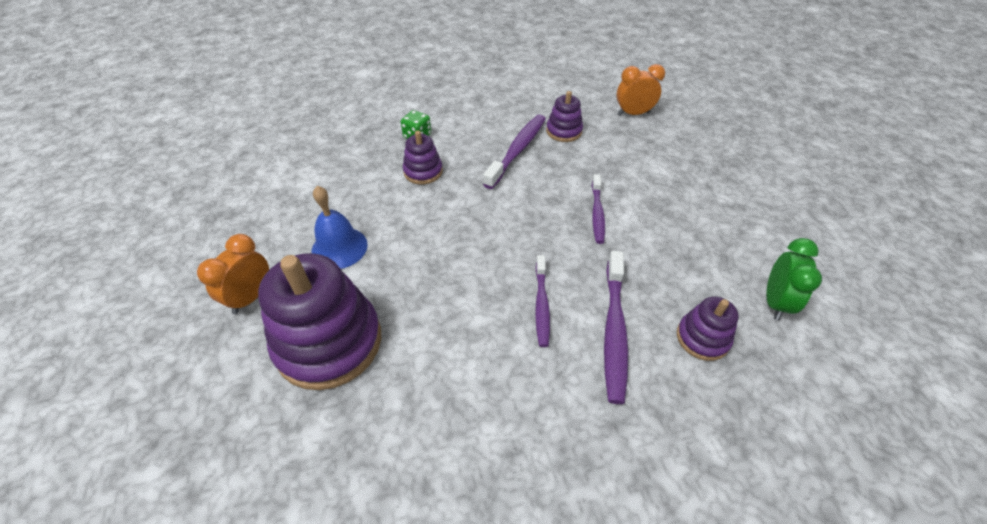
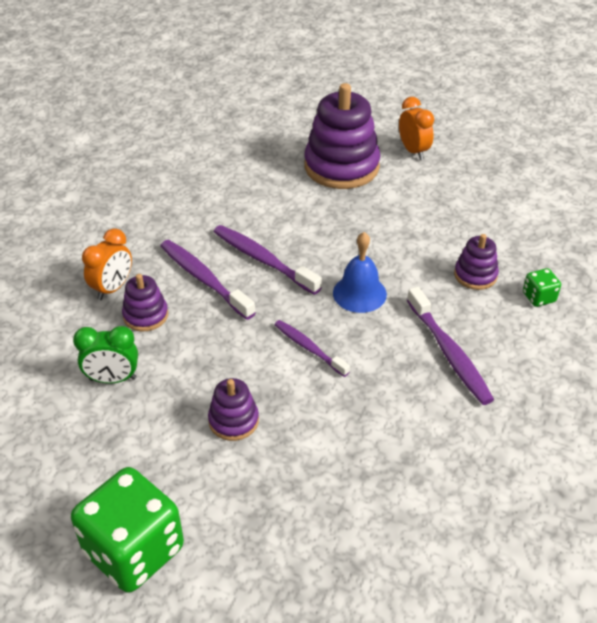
camera: 130 degrees right, 5 degrees down
blue bell [311,186,368,269] -> blue bell moved to [333,232,387,313]
purple toothbrush [535,255,550,347] -> purple toothbrush [214,225,322,295], size x1.56
purple stacking toy [546,91,583,142] -> purple stacking toy moved to [208,378,259,441]
orange clock [616,64,665,116] -> orange clock moved to [82,228,132,300]
green clock [766,238,822,321] -> green clock turned 60 degrees counterclockwise [73,326,138,383]
none -> green dice [71,467,184,593]

